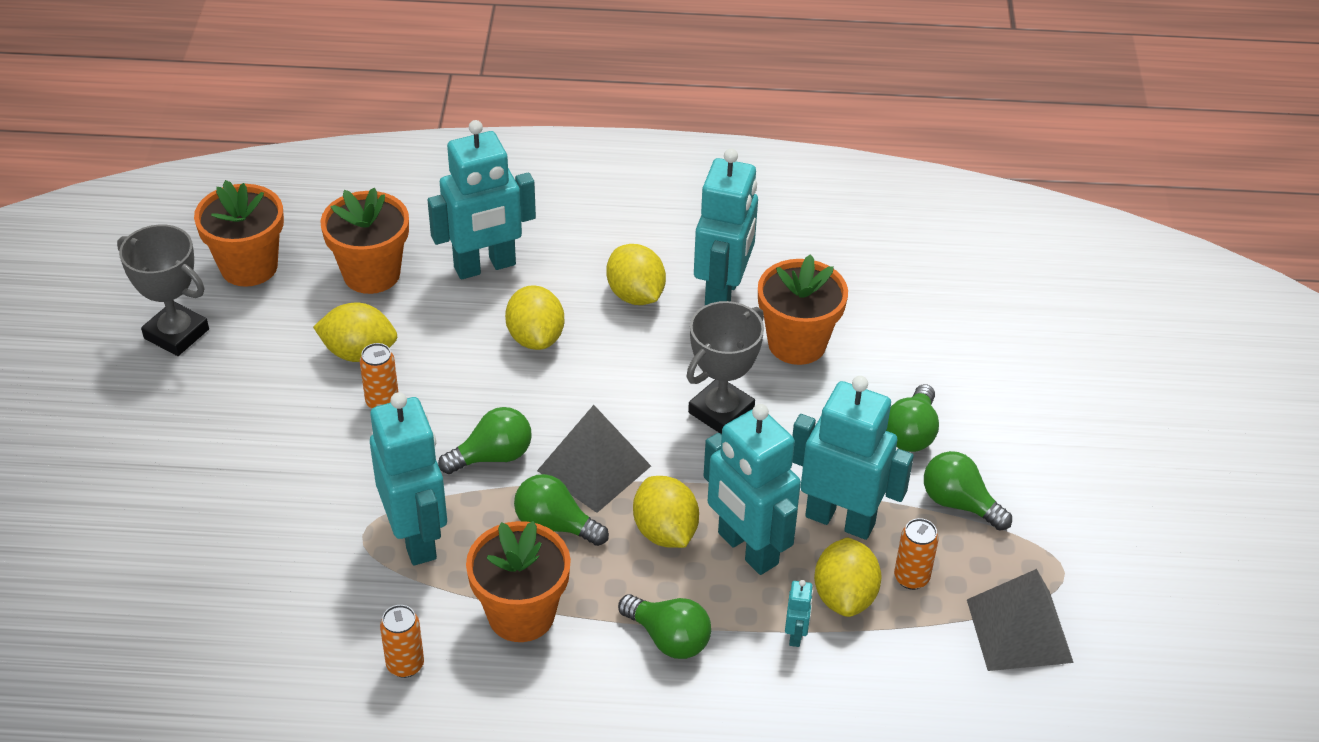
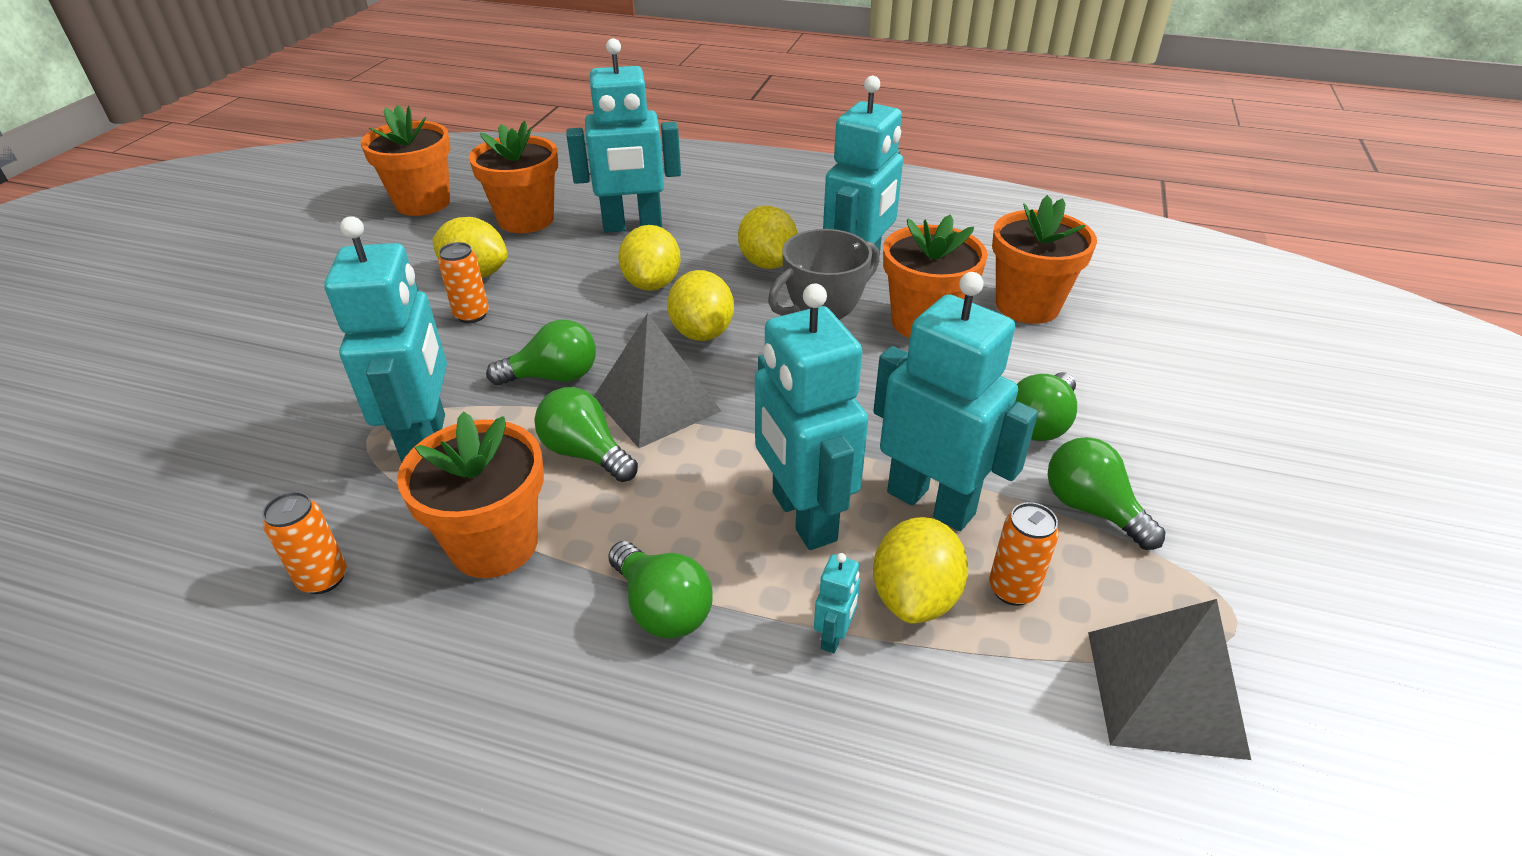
camera: 15 degrees right, 5 degrees down
grey trophy [117,224,209,356] -> none
yellow lemon [633,476,699,548] -> yellow lemon moved to [667,270,734,341]
none -> orange flower pot [992,195,1097,324]

